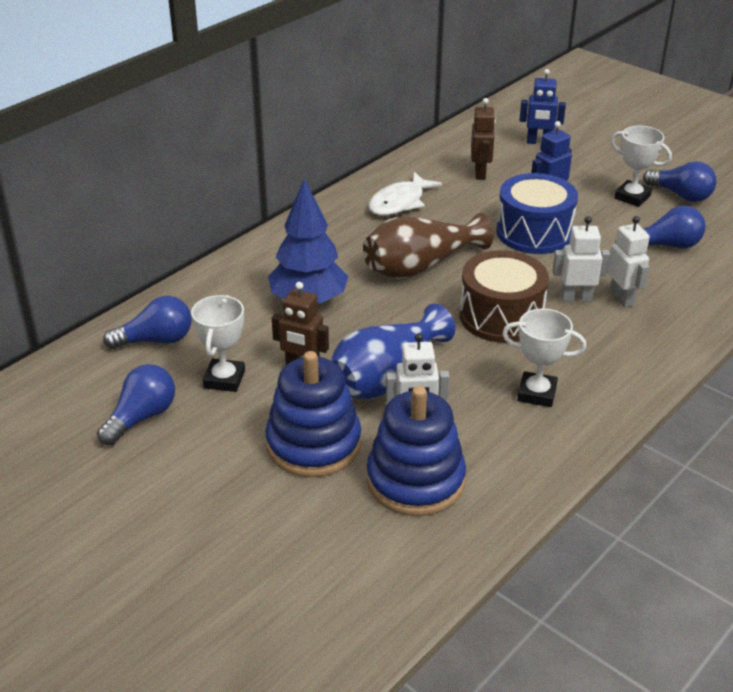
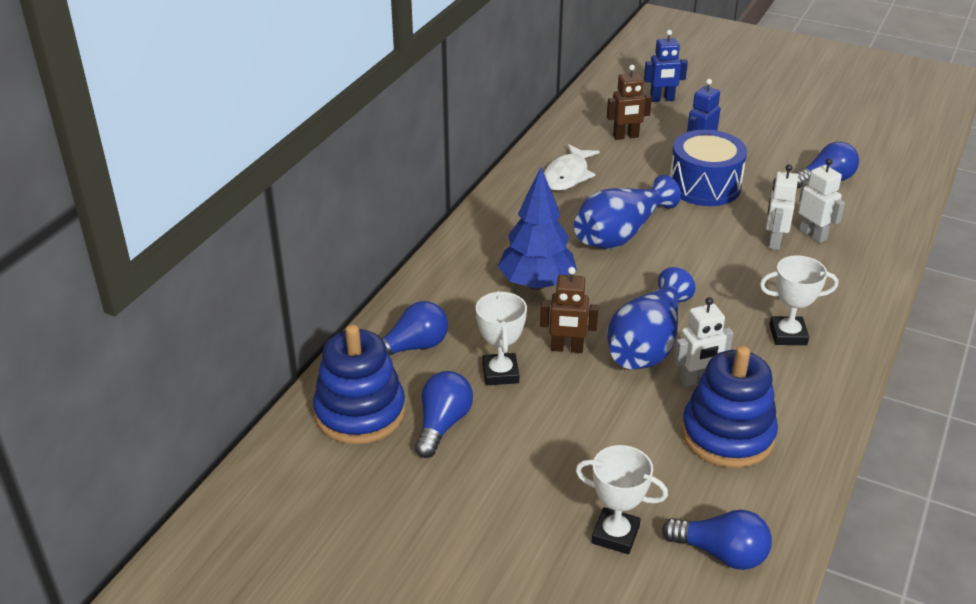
camera: 15 degrees left, 0 degrees up
blue stacking toy [265,351,361,477] -> blue stacking toy moved to [313,324,406,444]
brown vase [363,213,494,279] -> blue vase [574,175,681,249]
brown drum [460,250,549,343] -> none
brown robot [471,98,496,180] -> brown robot turned 90 degrees clockwise [607,65,652,140]
white robot [553,216,610,302] -> white robot turned 60 degrees counterclockwise [766,164,798,250]
white trophy [611,126,672,207] -> white trophy moved to [575,445,668,554]
blue light bulb [643,161,716,202] -> blue light bulb moved to [662,510,772,570]

